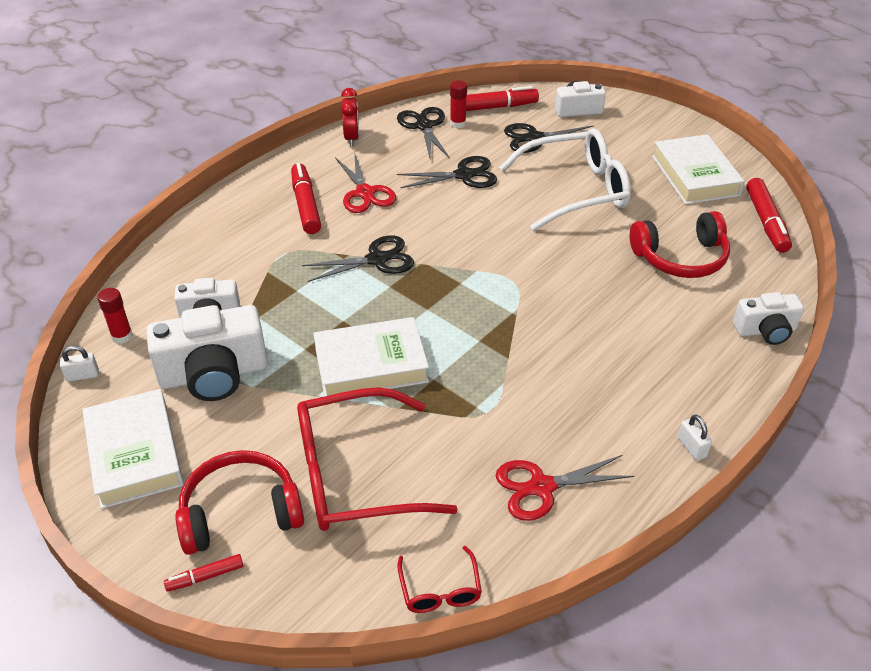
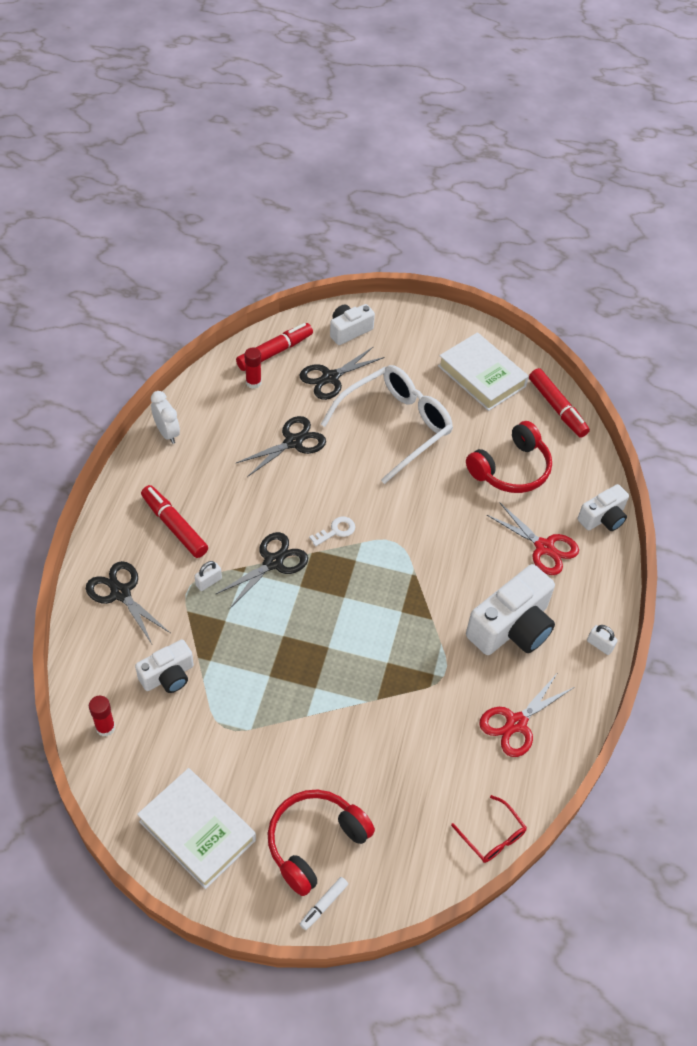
camera: 30 degrees left, 10 degrees up
white padlock [60,345,99,382] -> white padlock moved to [195,561,222,591]
white camera [146,305,268,401] -> white camera moved to [466,564,555,655]
red marker [164,554,244,592] -> white marker [300,877,348,930]
red glasses [297,387,458,531] -> none
white book [313,317,429,397] -> none
red scissors [335,152,396,213] -> red scissors moved to [487,502,579,575]
red clock [341,88,359,146] -> white clock [151,391,180,444]
black scissors [397,107,450,158] -> black scissors moved to [86,561,170,644]
none -> white key [309,517,355,546]

